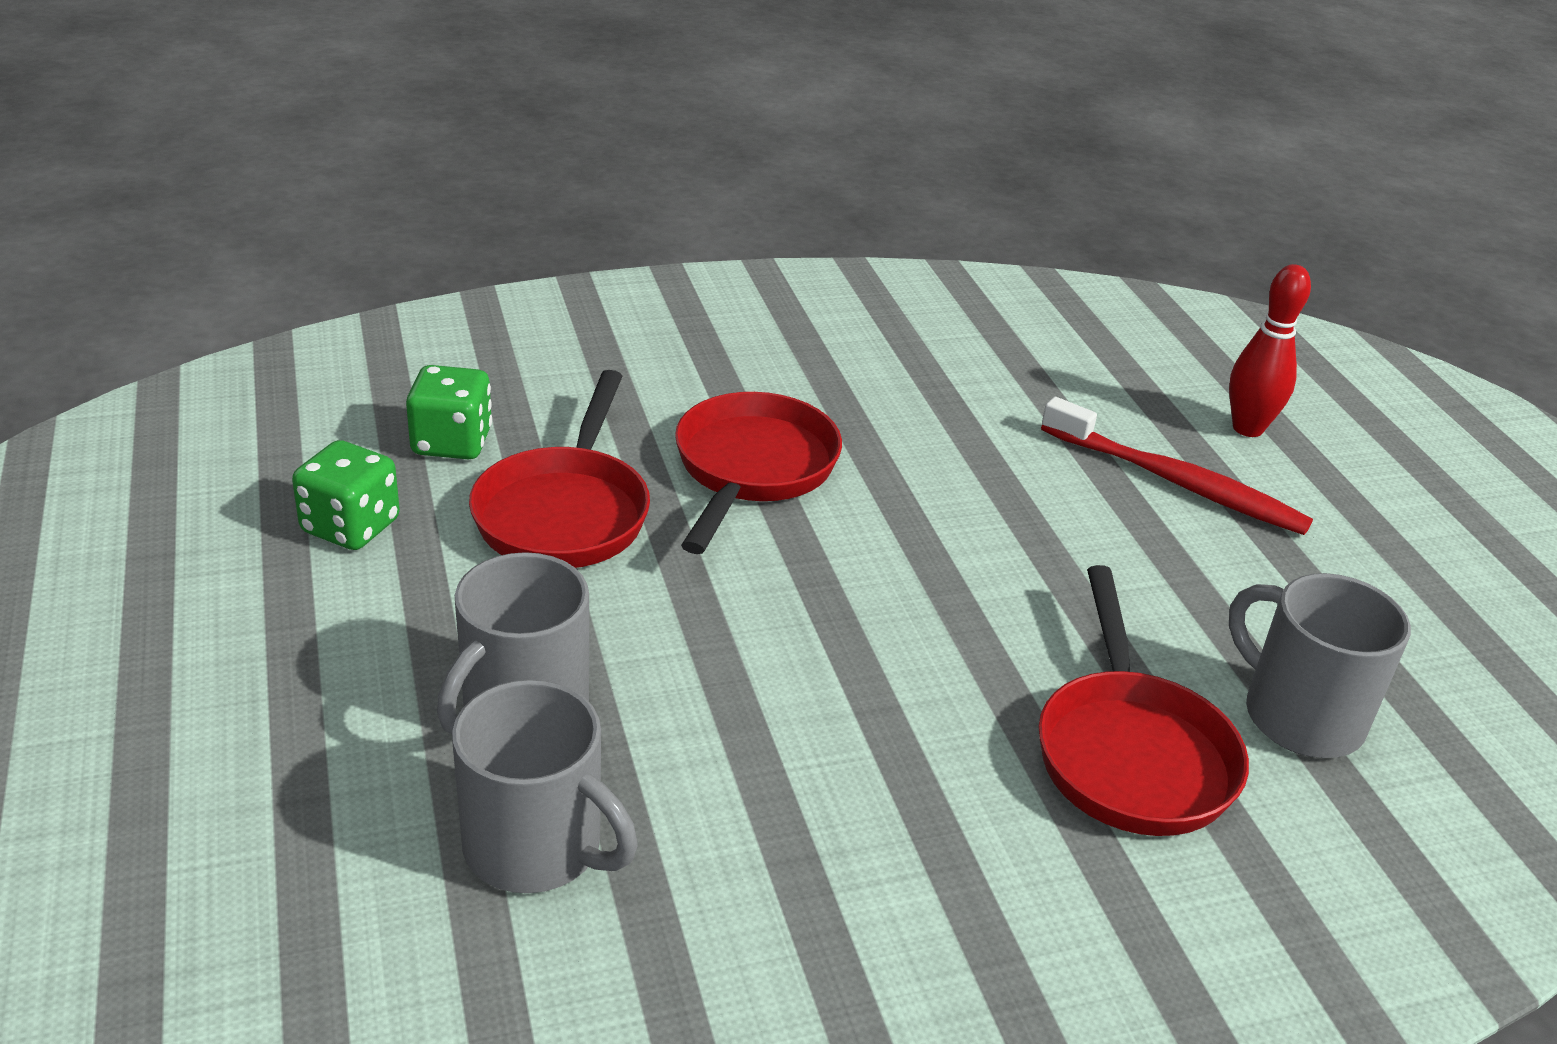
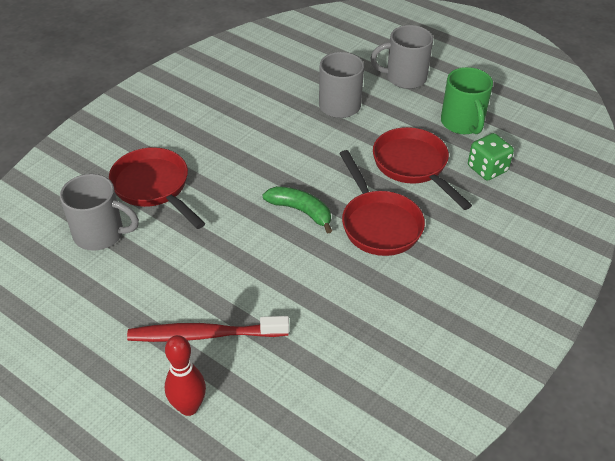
camera: 145 degrees right, 10 degrees up
green dice [292,440,400,550] -> green mug [441,67,493,134]
grey mug [452,680,638,893] -> grey mug moved to [370,25,433,89]
none -> green banana [262,186,332,233]

